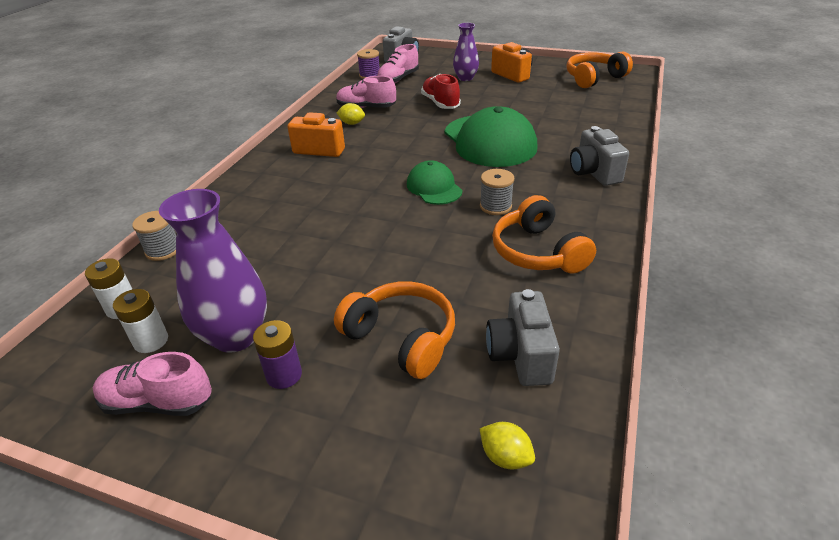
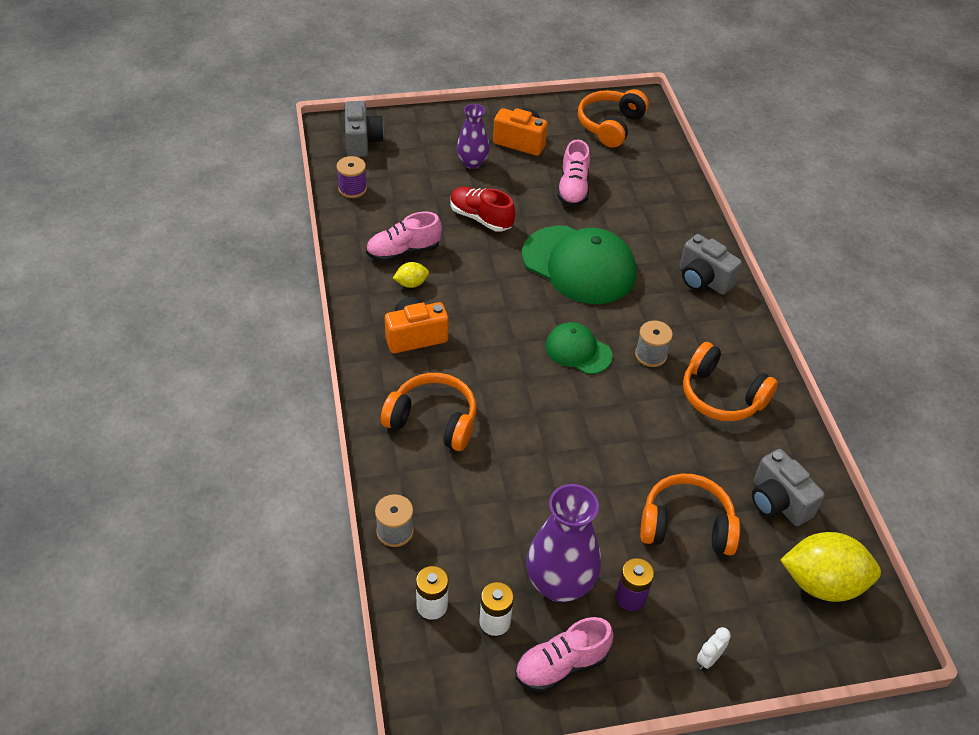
camera: 35 degrees left, 10 degrees up
pink shoe [377,44,419,83] -> pink shoe moved to [557,140,590,207]
yellow lemon [479,422,535,470] -> yellow lemon [780,532,881,602], size x2.16
none -> orange headphones [381,373,476,451]
none -> white clock [697,627,731,670]

